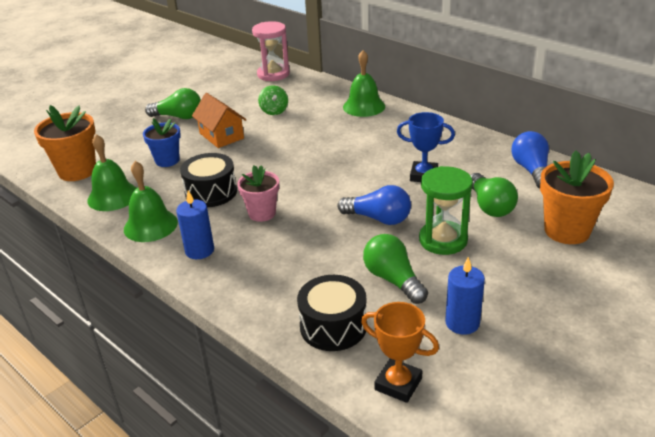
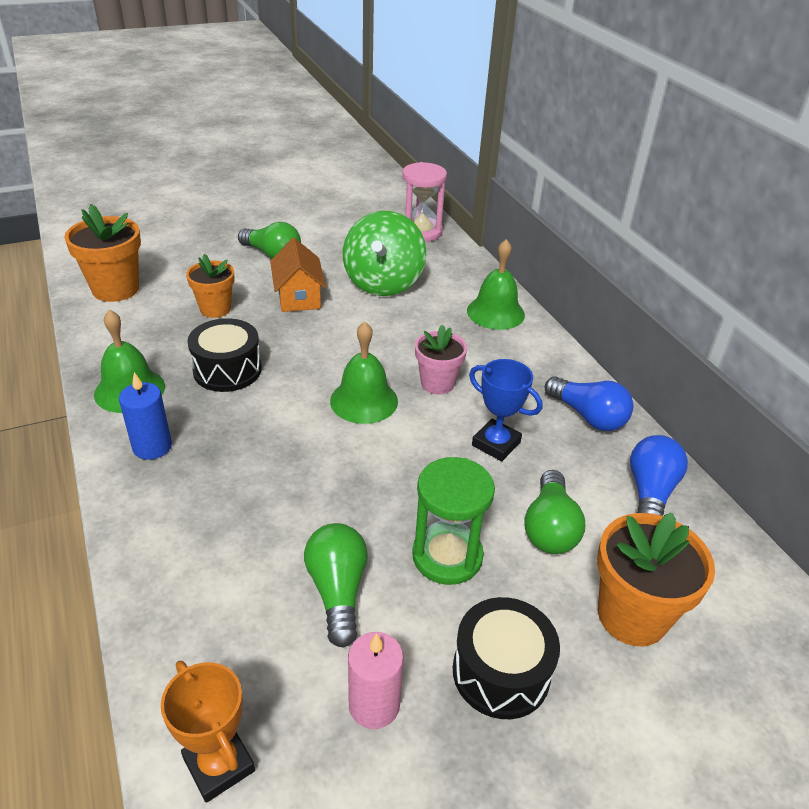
camera: 20 degrees right, 5 degrees up
green bell [87,134,136,211] -> green bell moved to [330,322,398,424]
blue flower pot [143,118,181,167] -> orange flower pot [186,254,235,318]
pink flower pot [237,165,279,222] -> pink flower pot moved to [415,324,467,395]
green spinning top [258,85,288,115] -> green spinning top [343,211,426,296], size x2.10
black drum [297,275,366,351] -> black drum moved to [453,597,560,719]
blue light bulb [338,185,411,225] -> blue light bulb moved to [545,376,633,431]
blue candle [445,257,485,335] -> pink candle [348,632,404,729]

